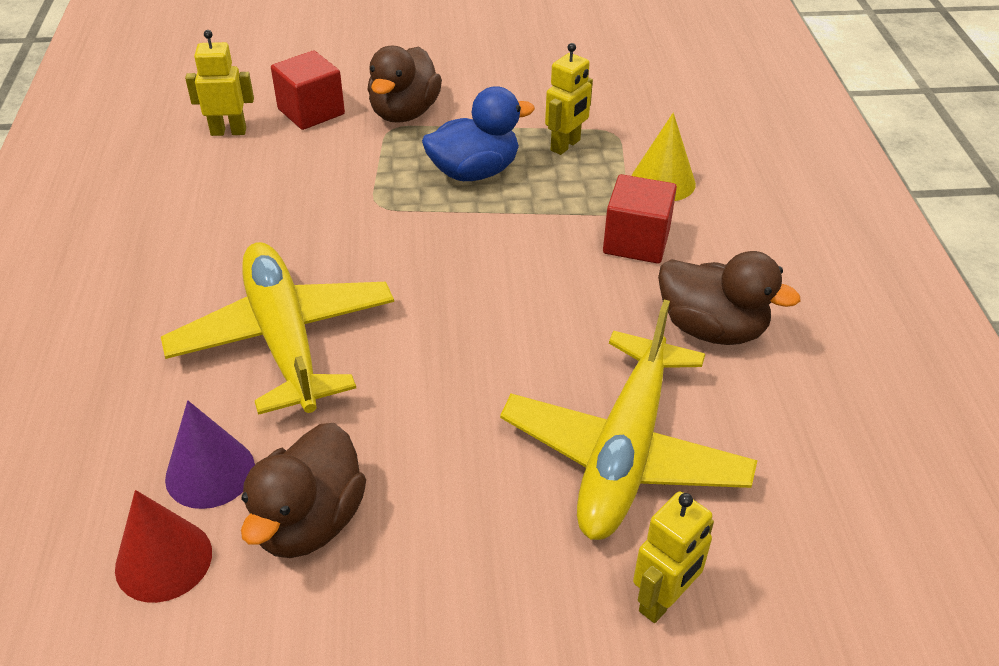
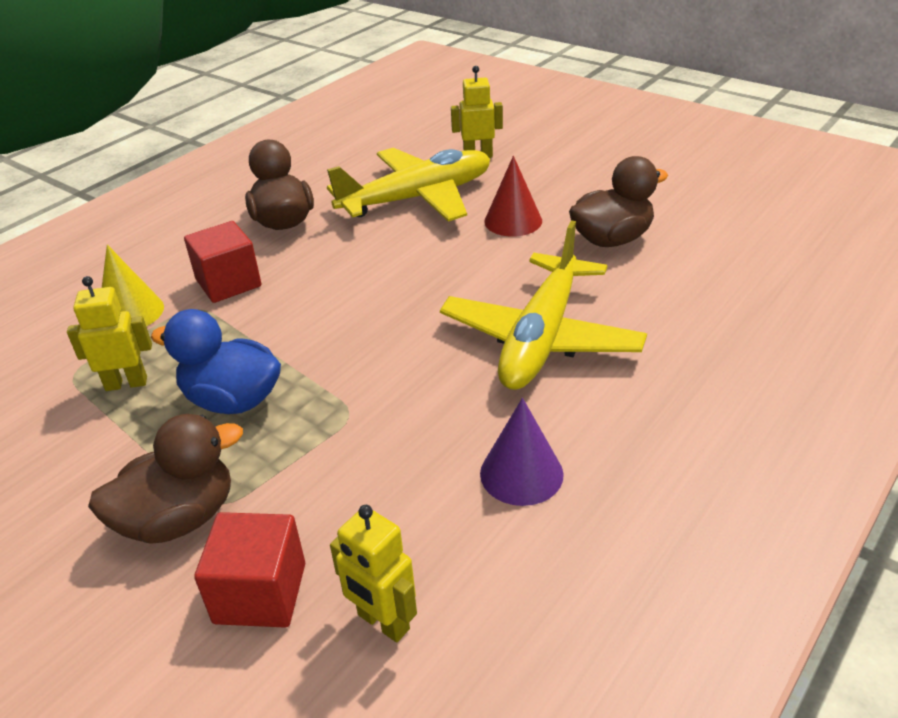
camera: 135 degrees left, 5 degrees down
red cone [115,490,212,603] -> red cone moved to [484,156,542,237]
purple cone [165,400,255,509] -> purple cone moved to [480,398,564,506]

